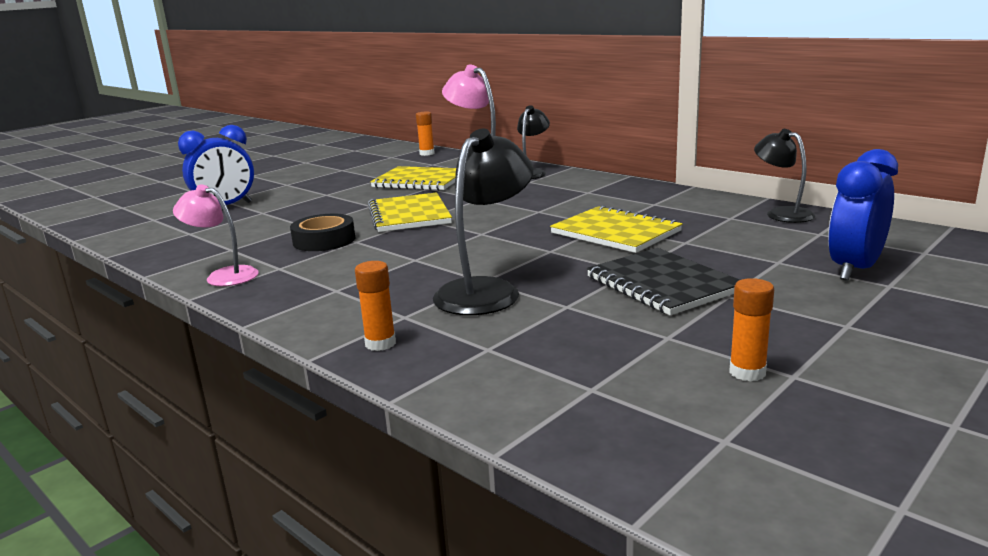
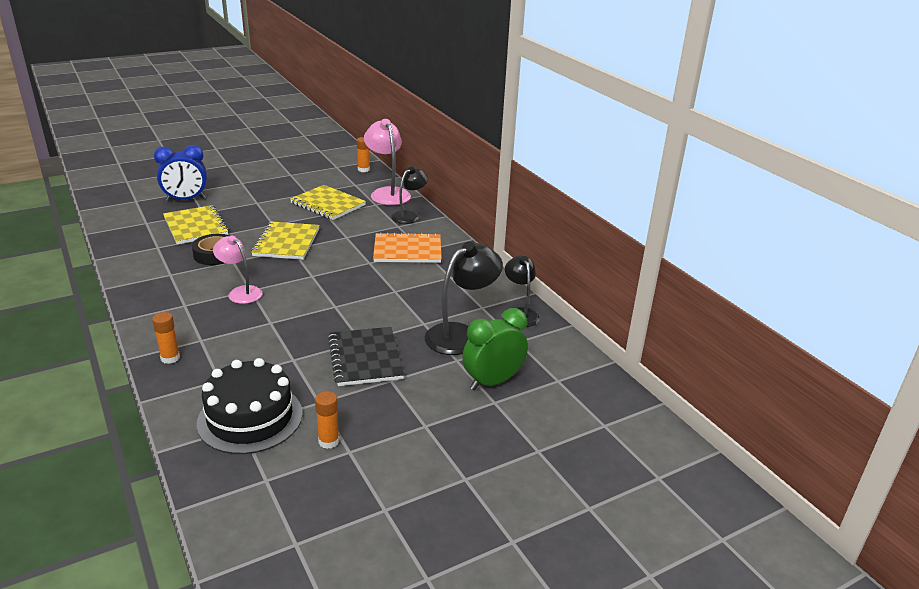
camera: 15 degrees right, 10 degrees up
pink lamp [173,185,258,286] -> pink lamp moved to [213,235,262,304]
black lamp [433,129,534,315] -> black lamp moved to [425,242,503,355]
yellow notebook [550,205,683,253] -> yellow notebook moved to [163,205,229,244]
blue clock [828,149,898,281] -> green clock [462,308,528,390]
none -> black cake [197,358,303,454]
none -> orange notebook [373,232,442,263]

